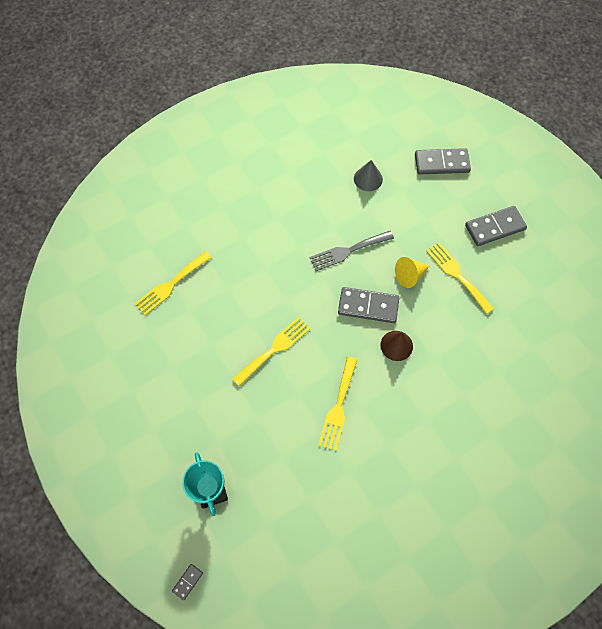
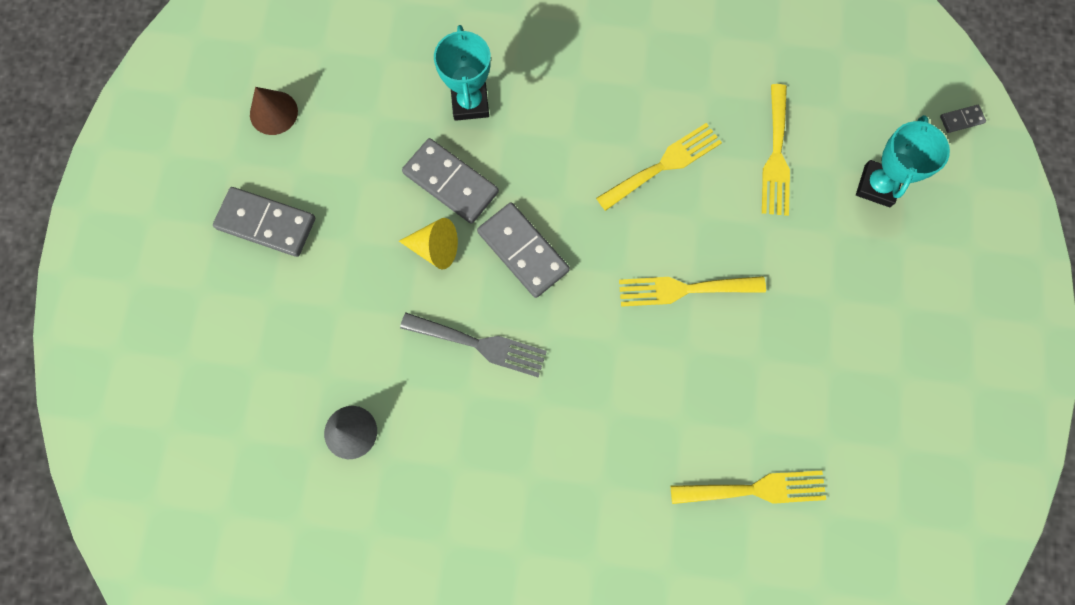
camera: 140 degrees left, 10 degrees up
brown cone [380,331,413,361] -> brown cone moved to [250,87,298,135]
grey domino [415,148,471,175] -> grey domino moved to [402,138,499,224]
yellow fork [426,243,494,314] -> yellow fork moved to [762,84,790,216]
none -> turquoise trophy [434,25,491,121]

